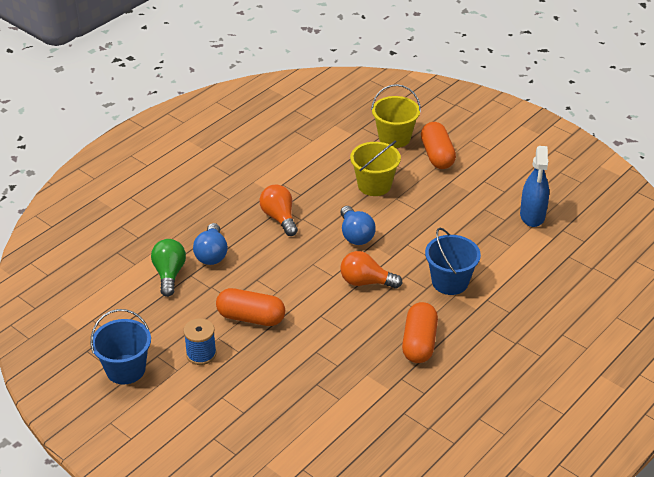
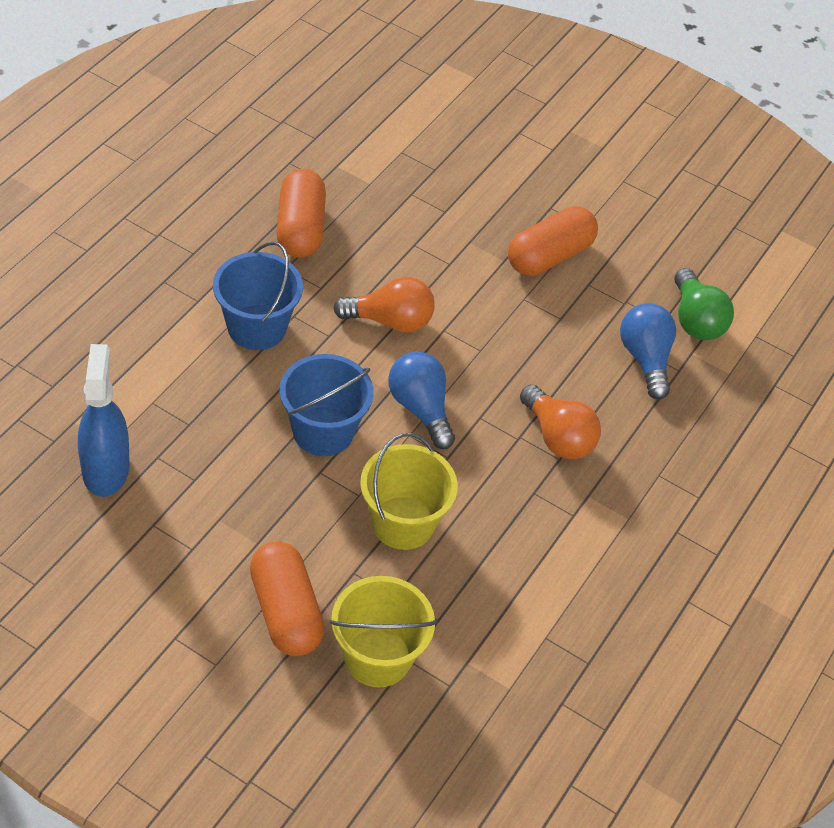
camera: 165 degrees right, 10 degrees up
blue bucket [91,309,151,384] -> blue bucket moved to [279,354,374,456]
blue spool [183,318,217,365] -> none
orange capsule [216,288,285,326] -> orange capsule turned 45 degrees counterclockwise [508,206,598,276]

